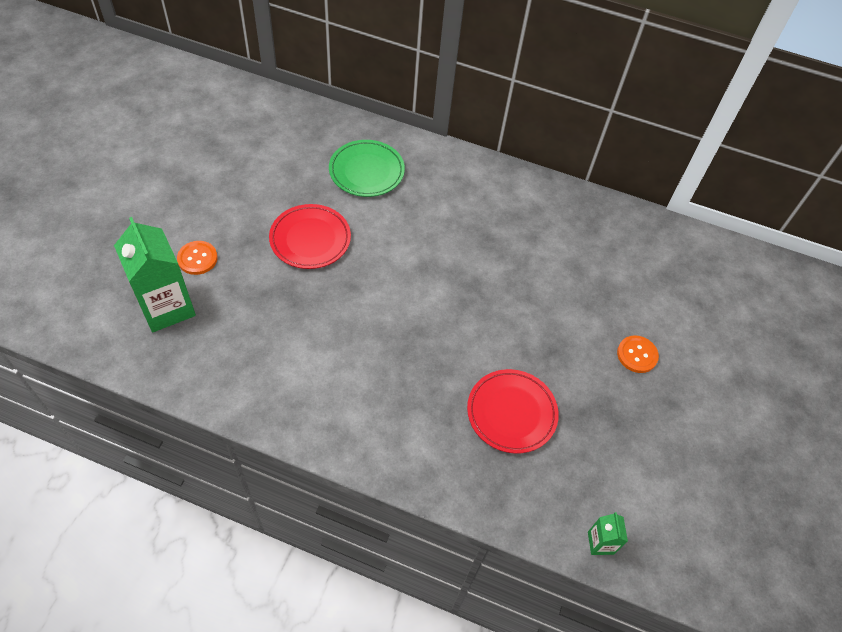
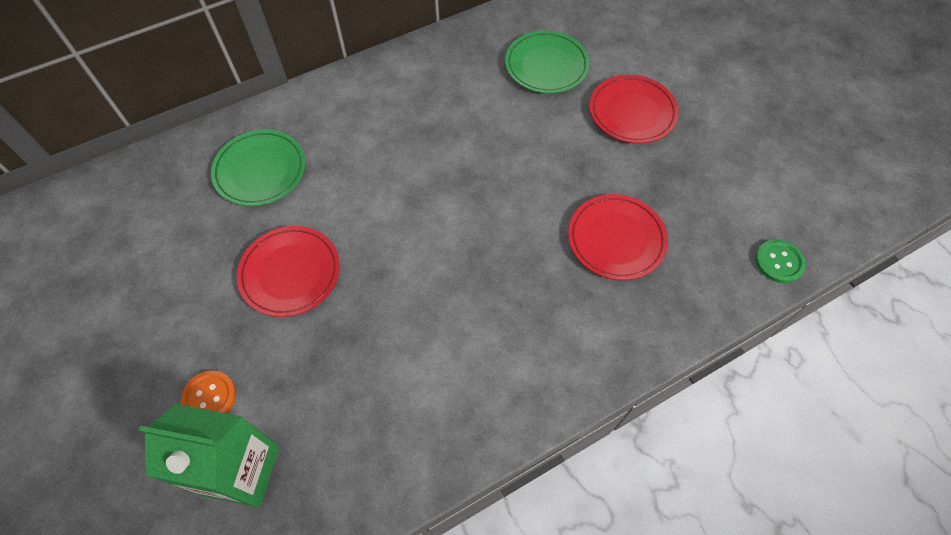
camera: 45 degrees left, 5 degrees up
green carton [588,512,628,555] -> green button [755,239,806,283]
orange button [617,335,659,373] -> red plate [590,75,679,144]
none -> green plate [505,30,590,94]

